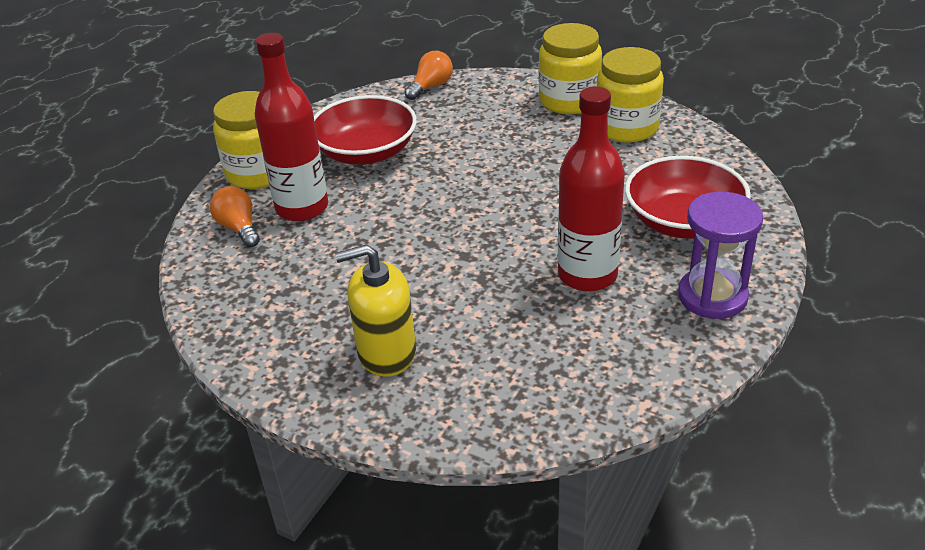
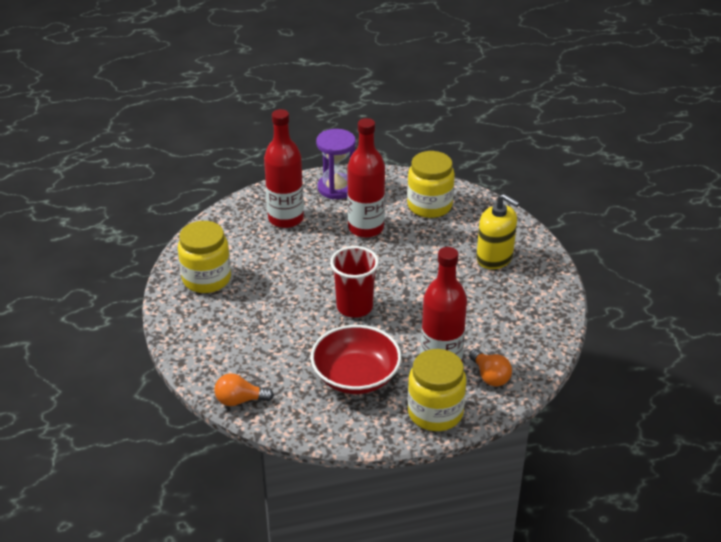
camera: 135 degrees left, 0 degrees up
orange light bulb [210,186,260,247] -> orange light bulb turned 45 degrees counterclockwise [469,349,512,387]
yellow jar [539,23,602,114] -> yellow jar moved to [407,151,455,218]
red bowl [625,156,751,239] -> red bottle [264,109,304,228]
none -> red cup [330,246,379,318]

